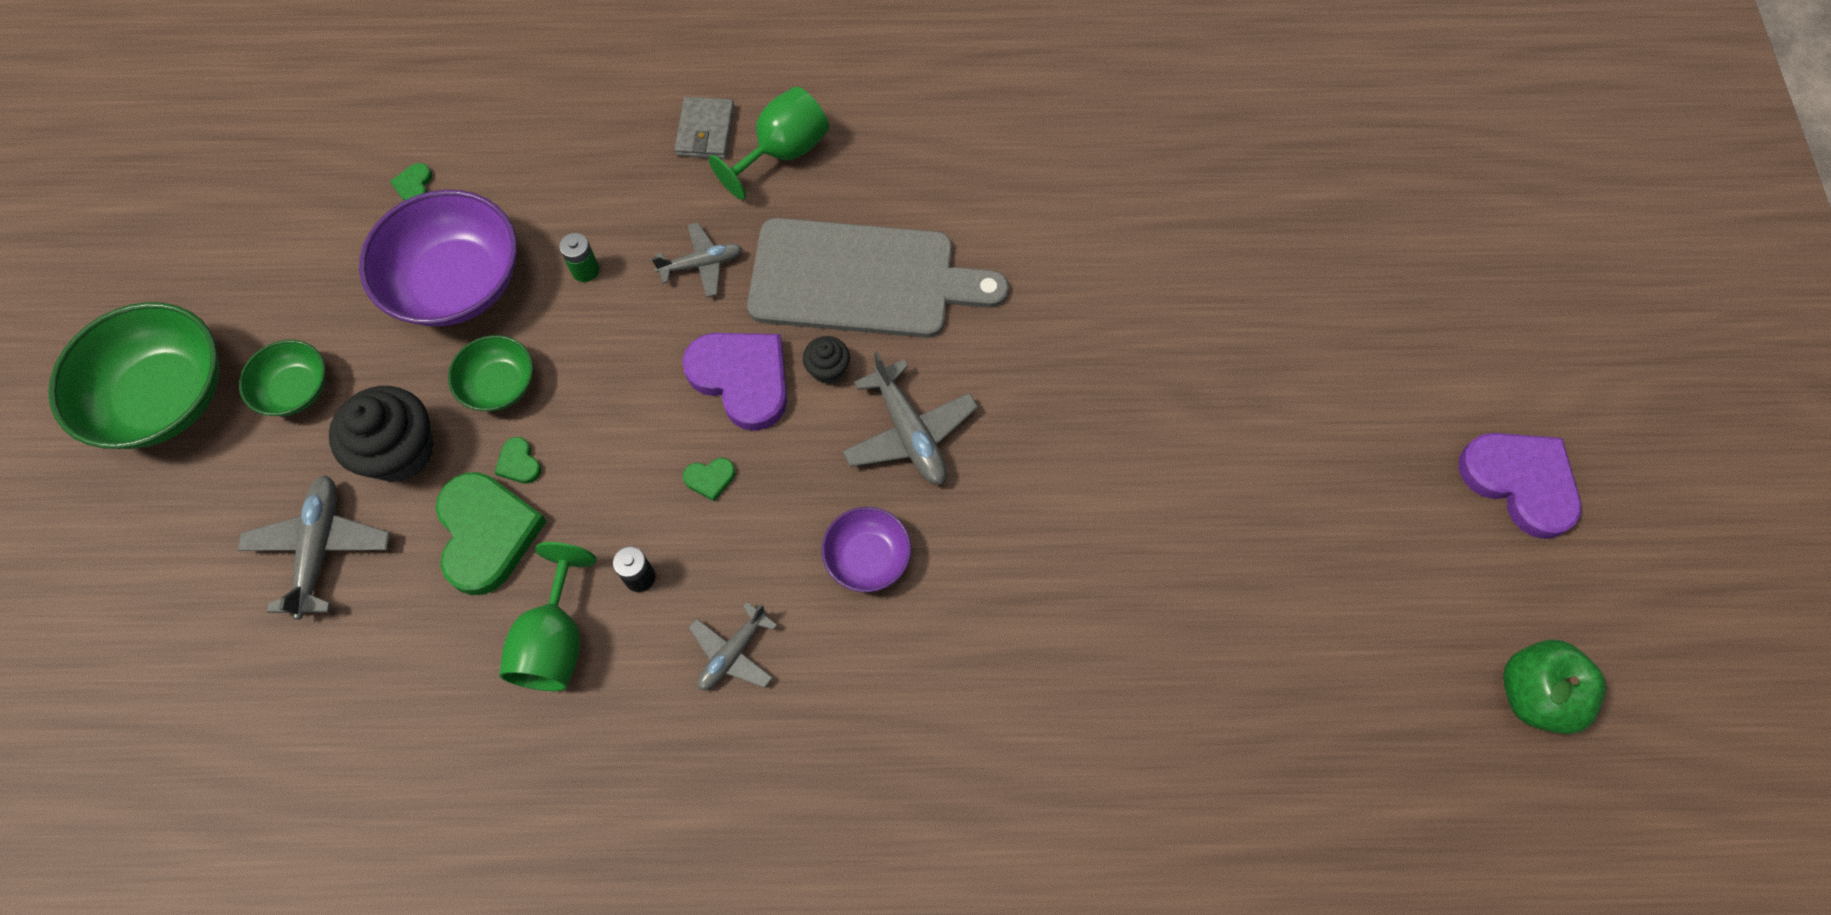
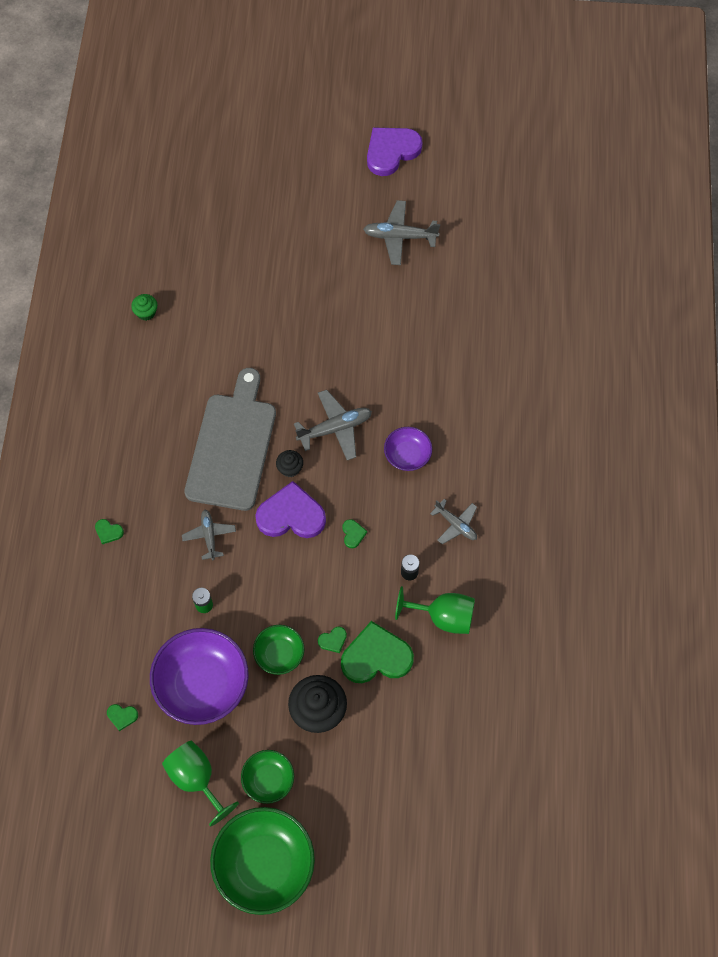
camera: 85 degrees left, 0 degrees up
grey plane [237,475,390,620] -> grey plane moved to [363,200,440,265]
grey wallet [674,97,735,159] -> green heart [95,519,124,544]
purple heart [682,333,787,431] -> purple heart turned 45 degrees clockwise [255,481,326,538]
green goblet [709,86,829,200] -> green goblet moved to [162,741,239,826]
green apple [1503,640,1606,734] -> none
none -> green cupcake [131,294,157,321]

